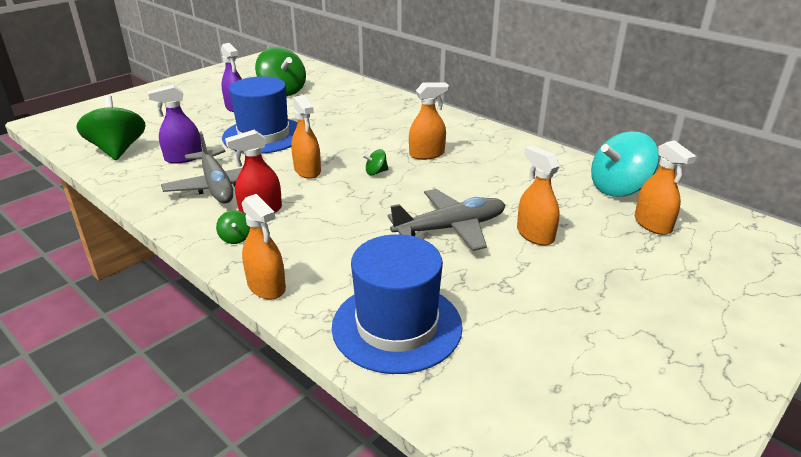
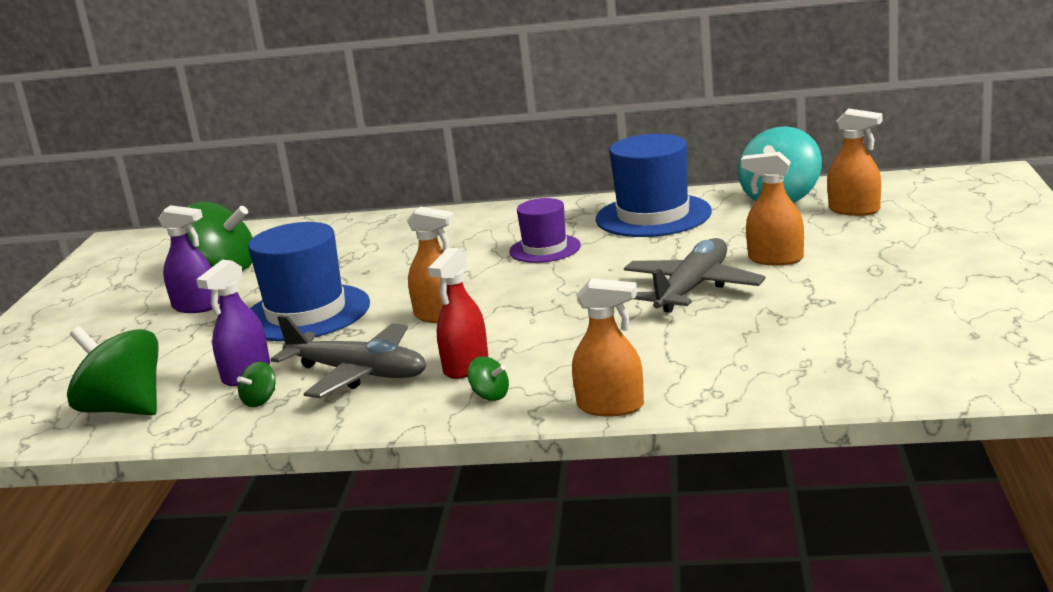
camera: 35 degrees left, 10 degrees down
blue hat [332,234,463,374] -> blue hat moved to [596,134,712,237]
green spinning top [362,149,388,175] -> green spinning top moved to [237,362,275,407]
orange spray bottle [409,83,449,160] -> purple hat [509,198,581,263]

